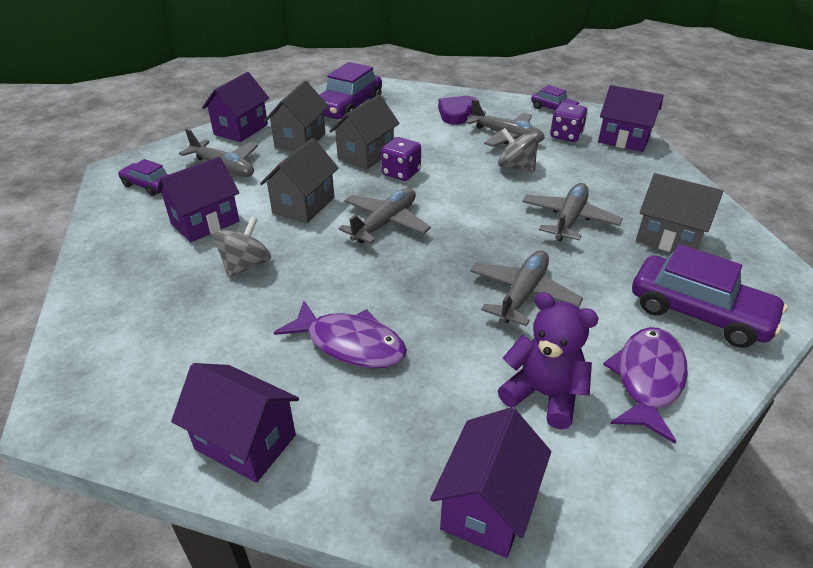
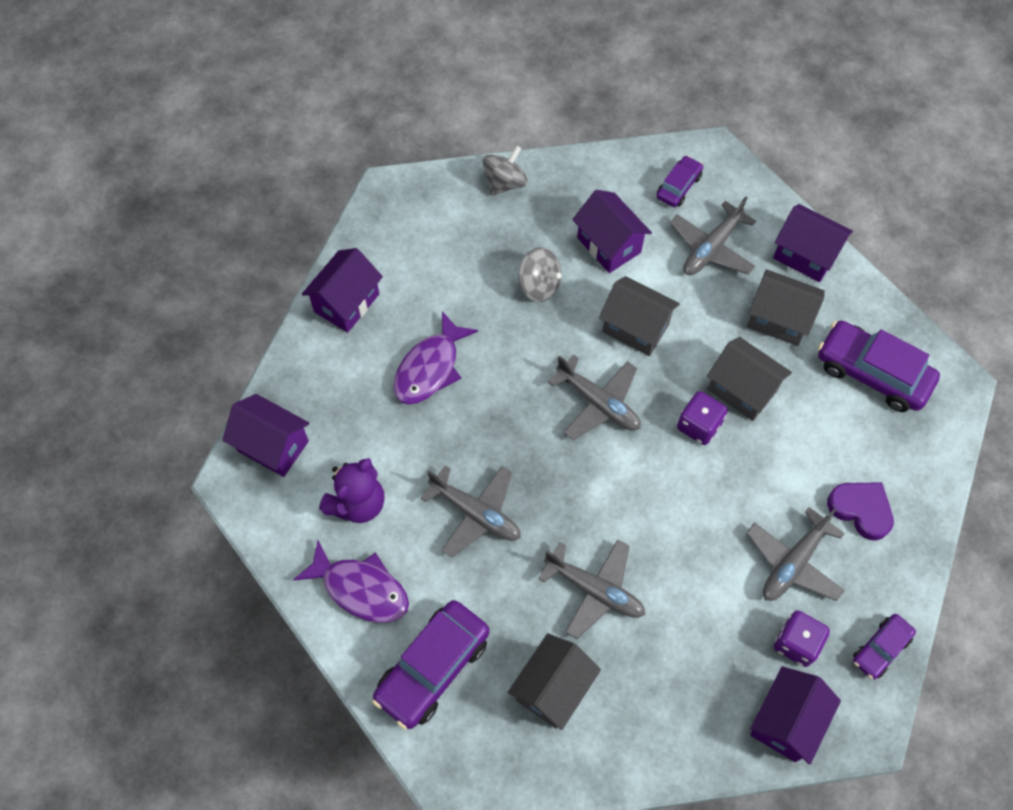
camera: 95 degrees right, 25 degrees up
grey spinning top [498,128,539,172] -> grey spinning top moved to [482,146,528,196]

